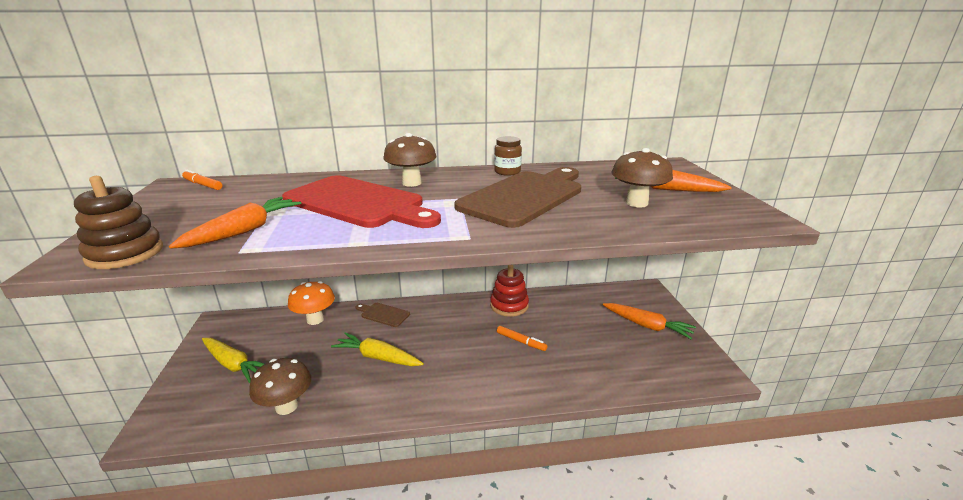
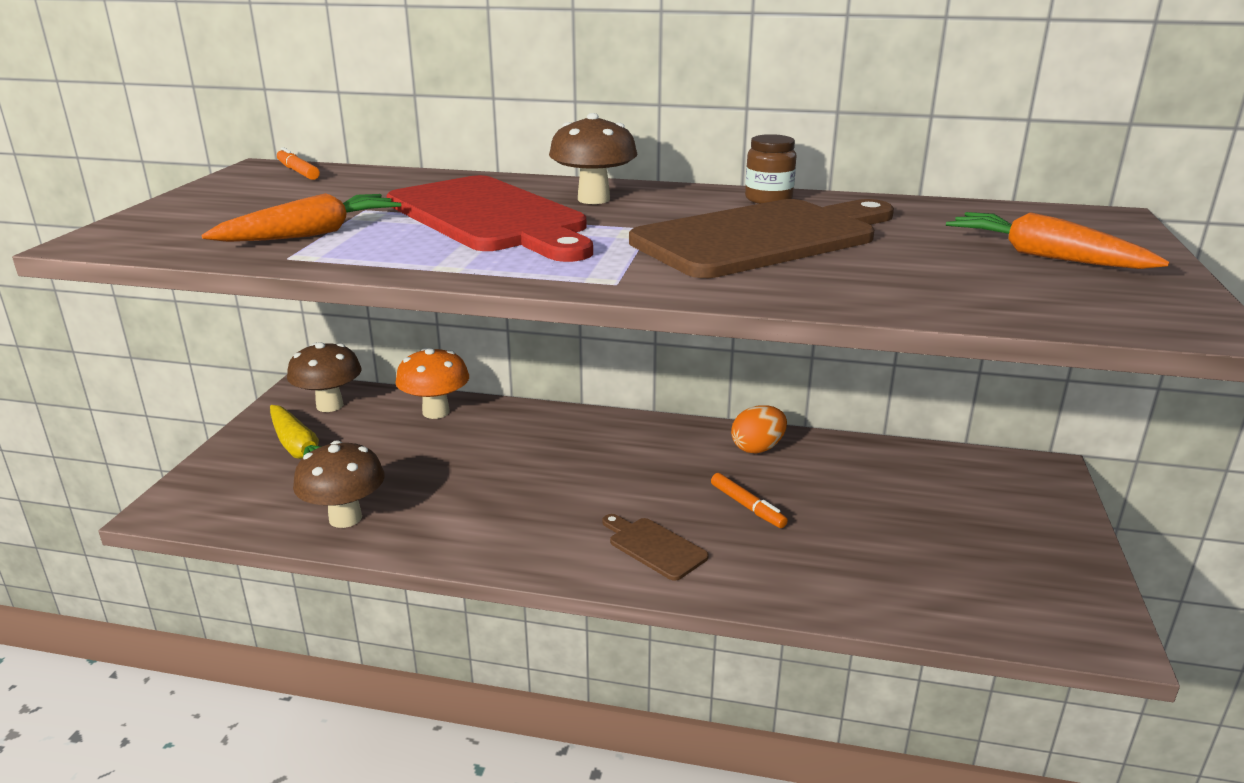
camera: 20 degrees right, 0 degrees up
brown stacking toy [74,176,163,269] -> none
yellow carrot [331,332,424,366] -> none
brown cutting board [355,303,410,327] -> brown cutting board moved to [602,514,709,581]
red stacking toy [490,265,529,317] -> orange egg [731,405,787,453]
orange carrot [603,303,696,339] -> none
brown mushroom [611,148,673,208] -> brown mushroom moved to [287,342,362,412]

